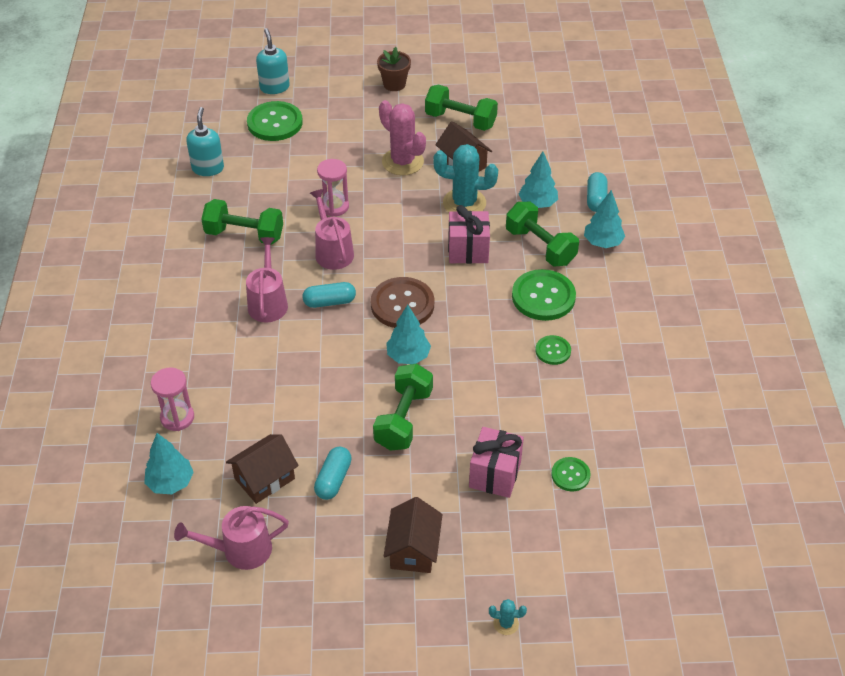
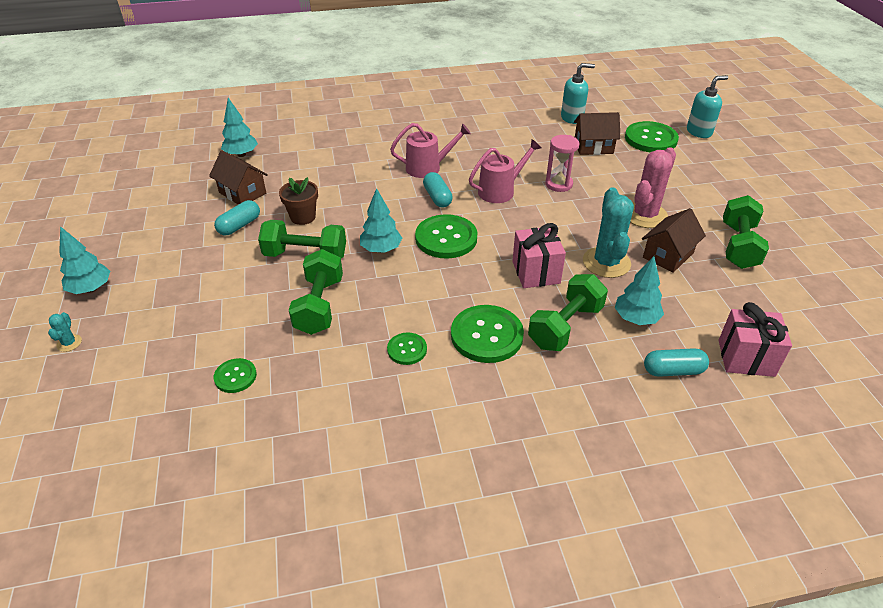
camera: 80 degrees right, 5 degrees down
pink hourglass [151,367,194,431] -> none
pink watering can [174,506,289,570] -> none
green dumbbell [201,199,283,245] -> green dumbbell moved to [289,249,343,335]
turquoise capsule [314,447,352,500] -> turquoise capsule turned 60 degrees counterclockwise [214,200,260,235]
brown button [371,277,434,328] -> green button [415,214,477,259]
brown flower pot [377,47,411,91] -> brown flower pot moved to [279,177,318,225]
brown house [383,497,443,573] -> brown house moved to [574,112,621,155]
pink gift [469,427,524,498] -> pink gift moved to [719,302,792,377]
turquoise tree [584,190,625,248] -> turquoise tree moved to [59,226,110,294]

